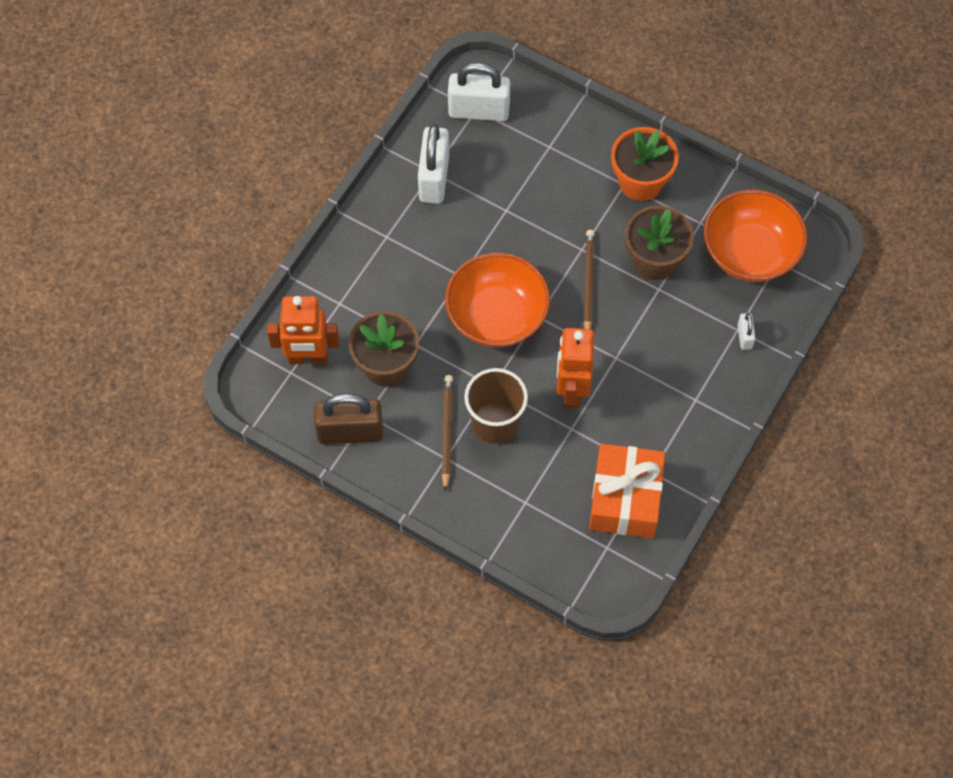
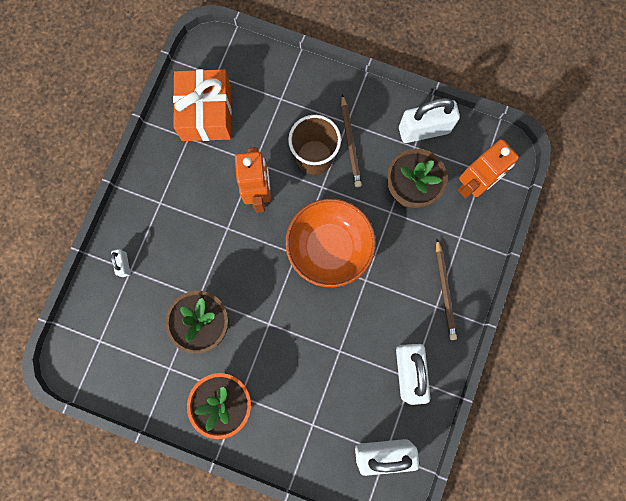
camera: 170 degrees right, 15 degrees up
orange robot [267,296,339,364] -> orange robot turned 150 degrees clockwise [458,139,519,199]
brown padlock [314,394,383,444] -> white padlock [399,98,460,143]
brown pencil [584,230,595,329] -> brown pencil moved to [436,239,457,340]
orange bowl [704,190,808,282] -> none

